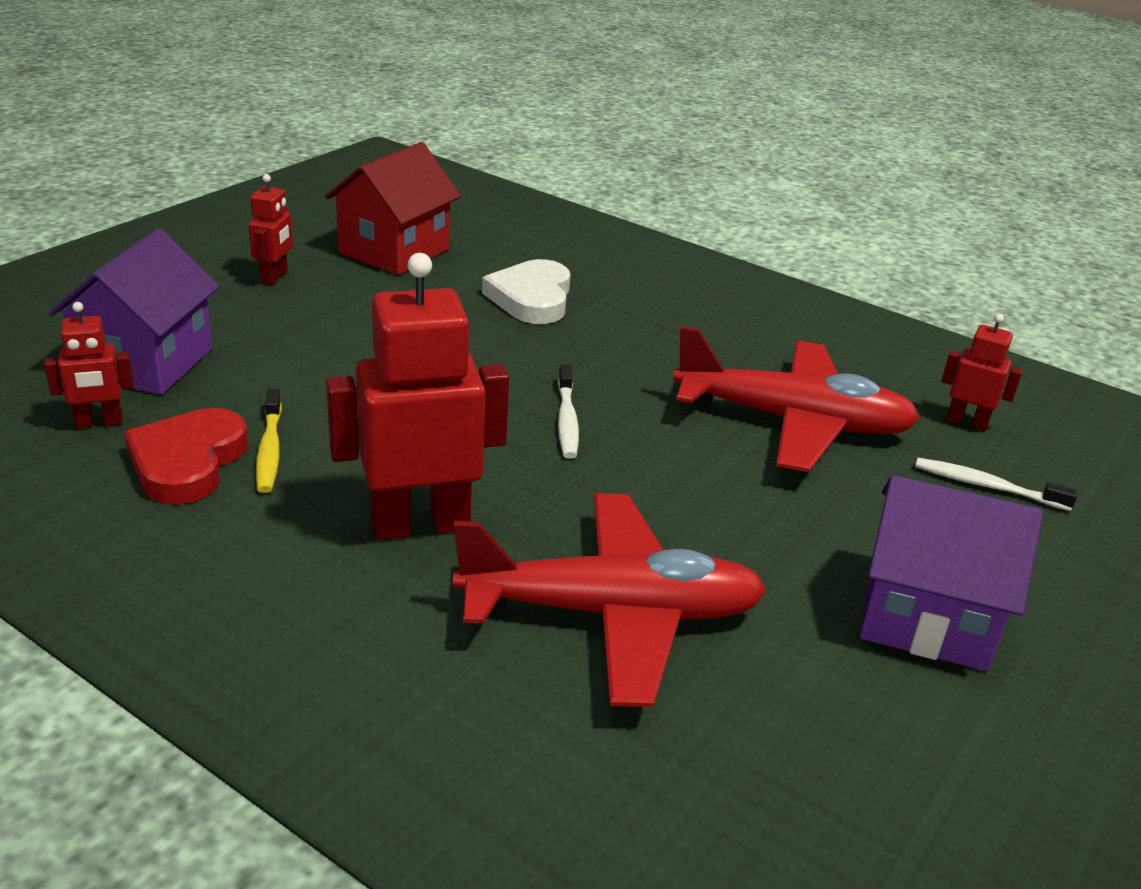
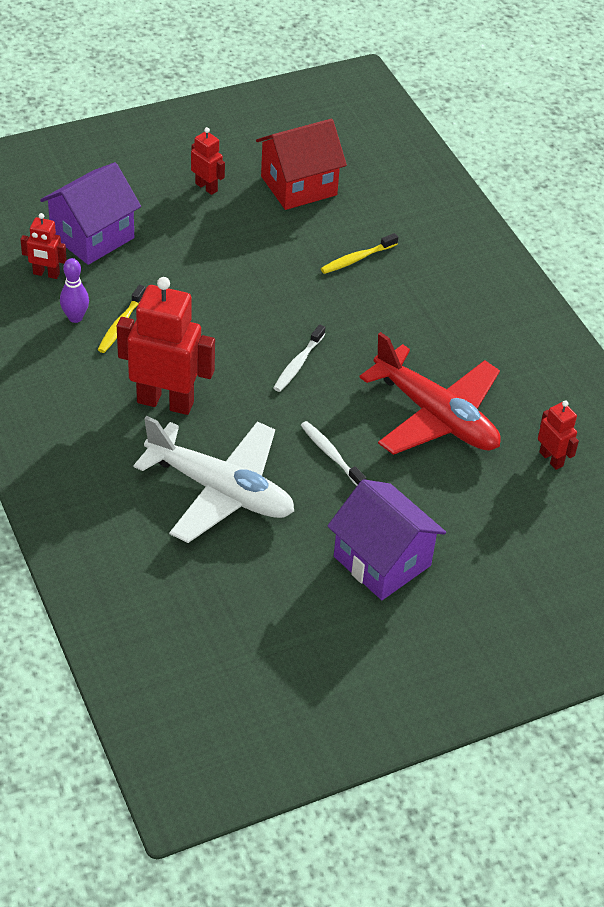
camera: 30 degrees right, 15 degrees up
red heart [124,408,249,504] -> purple bowling pin [60,258,89,323]
red robot [249,174,293,285] -> red robot turned 90 degrees counterclockwise [191,127,225,195]
red plane [453,493,767,707] -> white plane [134,416,294,543]
white heart [482,259,571,324] -> yellow toothbrush [321,233,398,274]
white toothbrush [915,458,1078,511] -> white toothbrush moved to [301,421,367,486]

